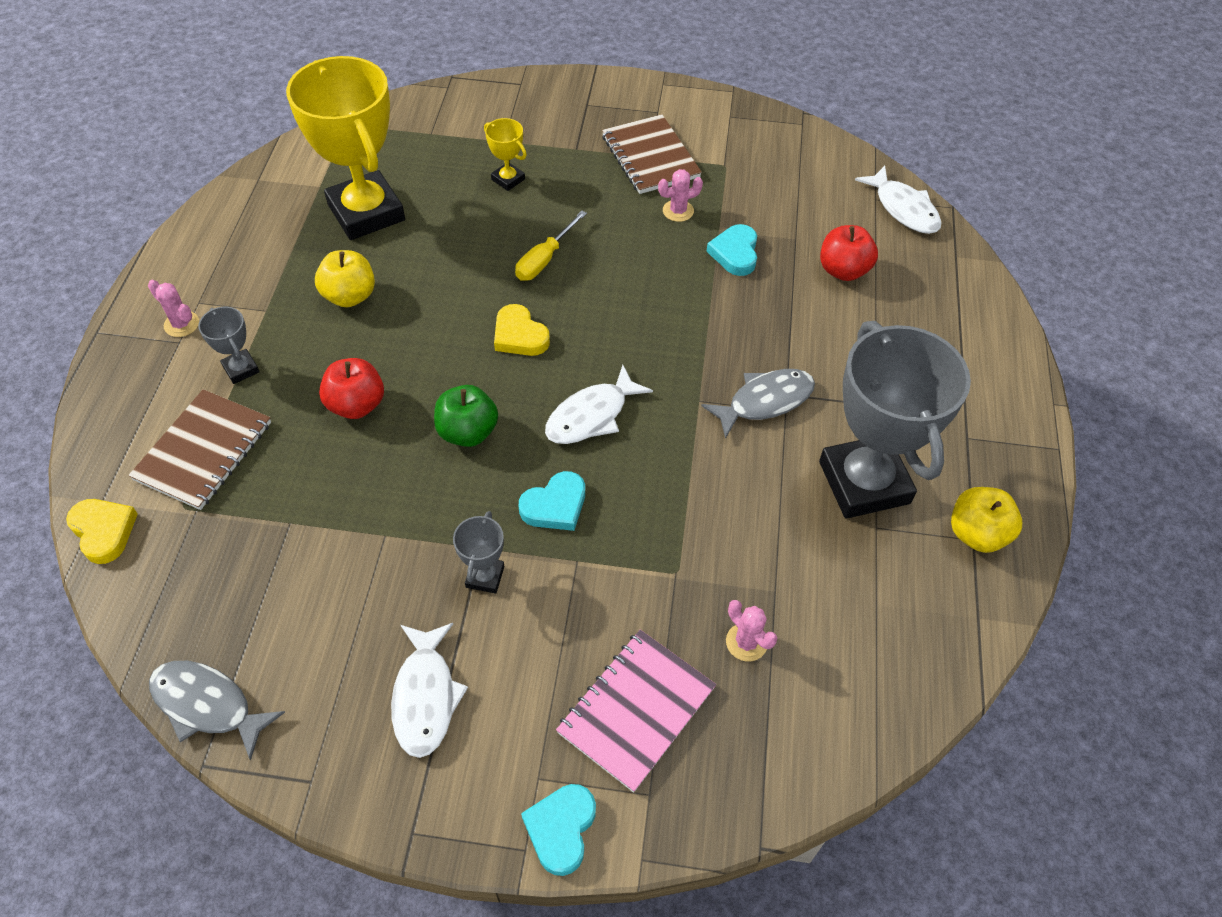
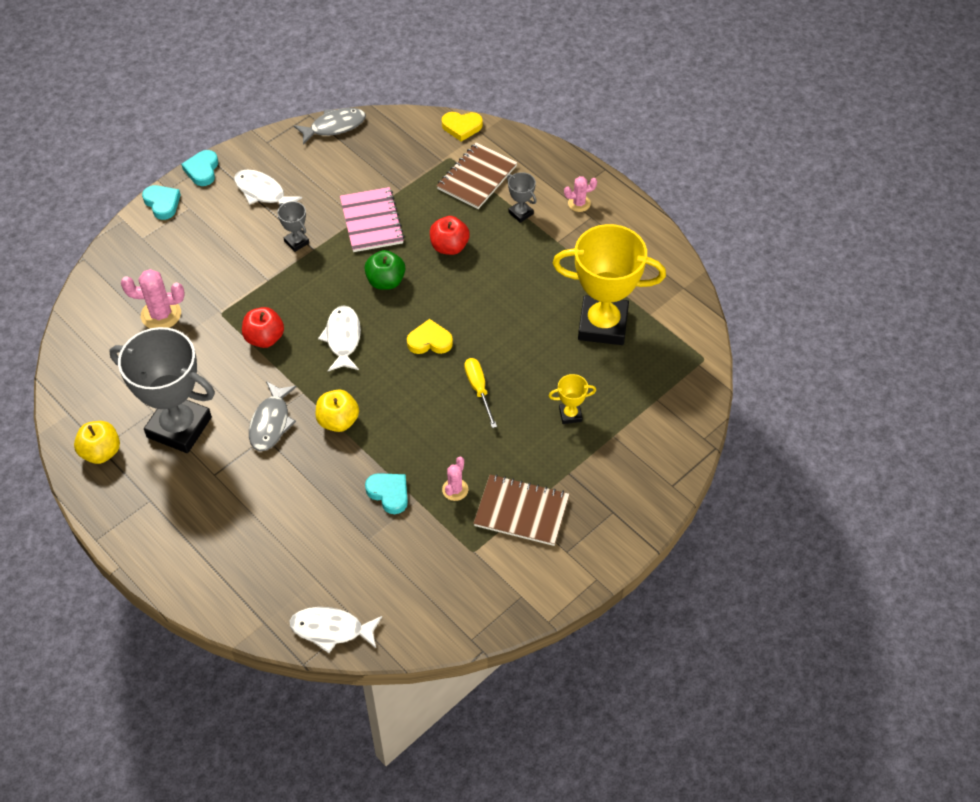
camera: 130 degrees right, 0 degrees up
brown notebook [128,389,271,510] -> brown notebook turned 60 degrees clockwise [437,142,518,209]
grey trophy [198,307,260,384] -> grey trophy turned 45 degrees clockwise [507,172,537,223]
yellow apple [315,250,375,307] -> yellow apple moved to [316,389,359,432]
turquoise heart [519,471,585,531] -> turquoise heart moved to [181,150,218,186]
pink notebook [556,630,716,793] -> pink notebook moved to [340,187,405,252]
pink cactus [726,600,777,661] -> pink cactus [121,269,185,328], size x1.66
red apple [820,225,878,281] -> red apple moved to [242,307,284,348]

